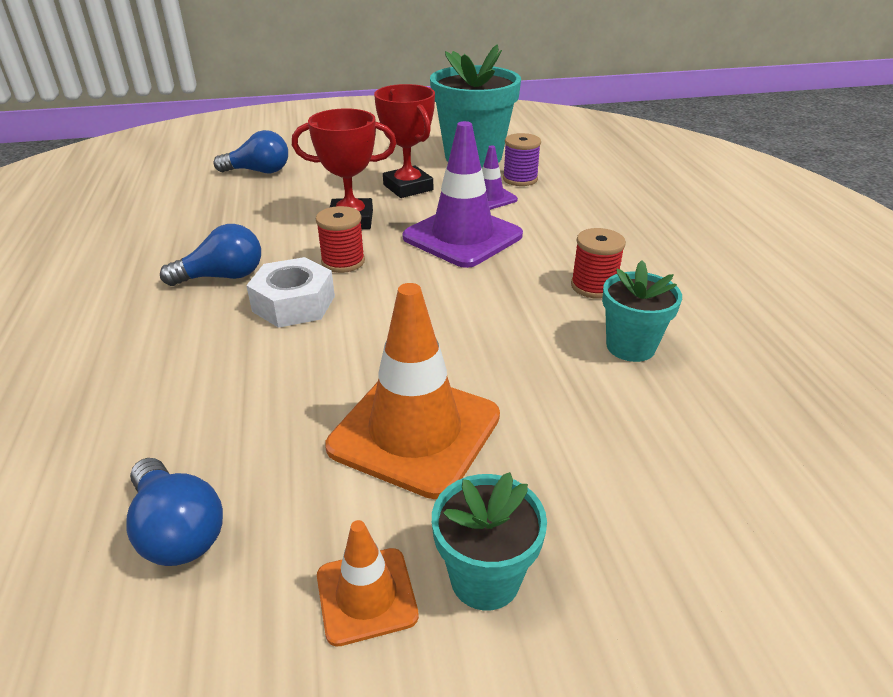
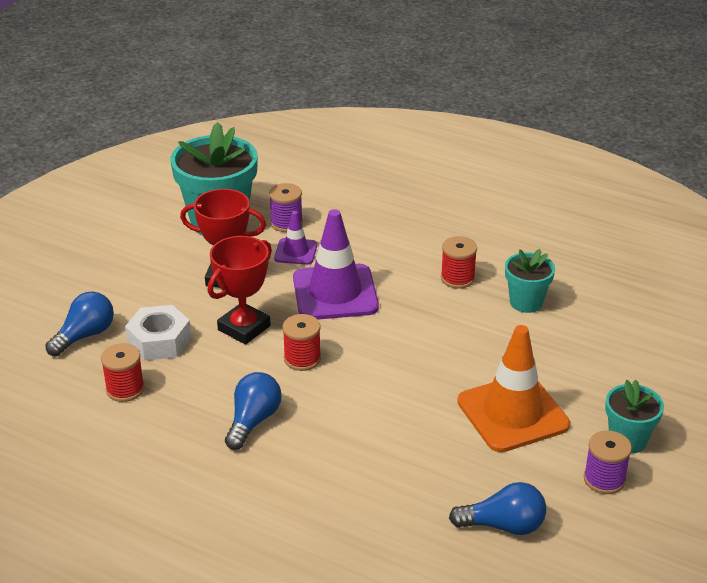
camera: 50 degrees left, 0 degrees up
white nut [246,257,335,328] -> white nut moved to [125,305,191,361]
orange traffic cone [317,520,419,647] -> purple spool [584,430,632,494]
none -> red spool [101,343,145,402]

